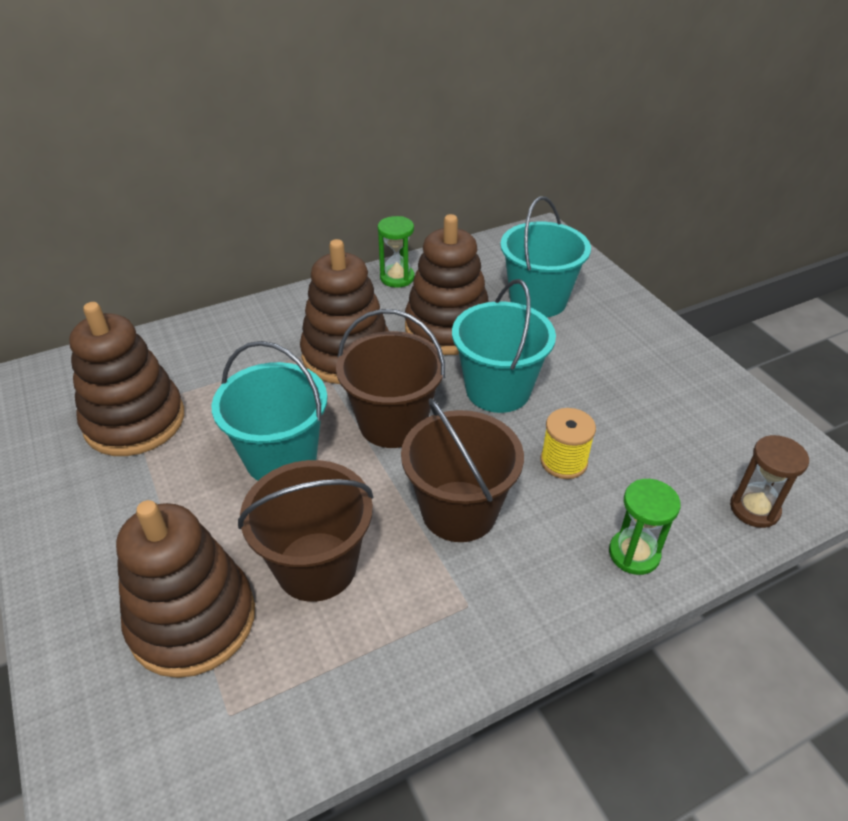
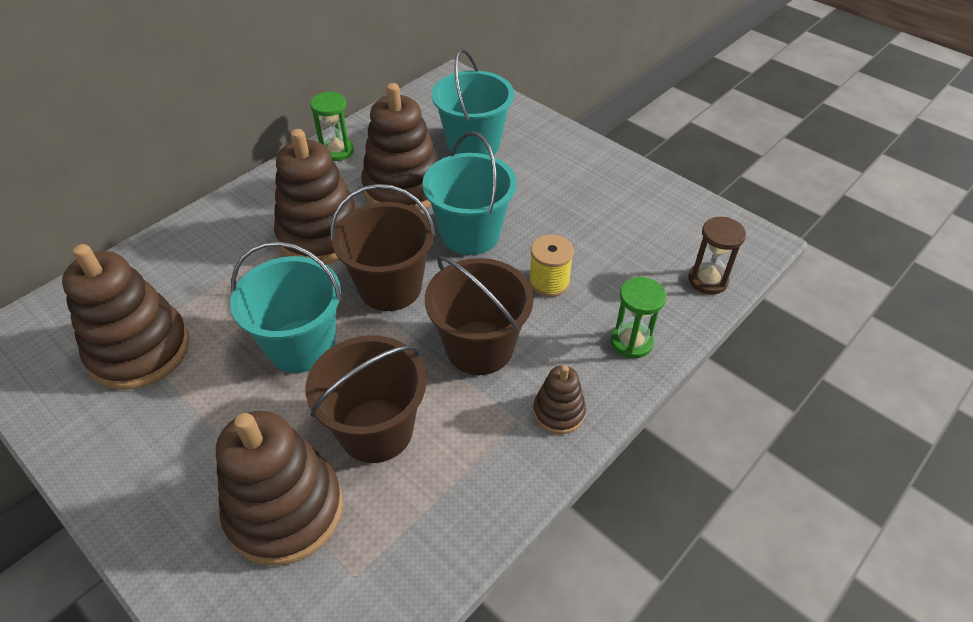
camera: 20 degrees left, 5 degrees up
none -> brown stacking toy [533,365,586,434]

